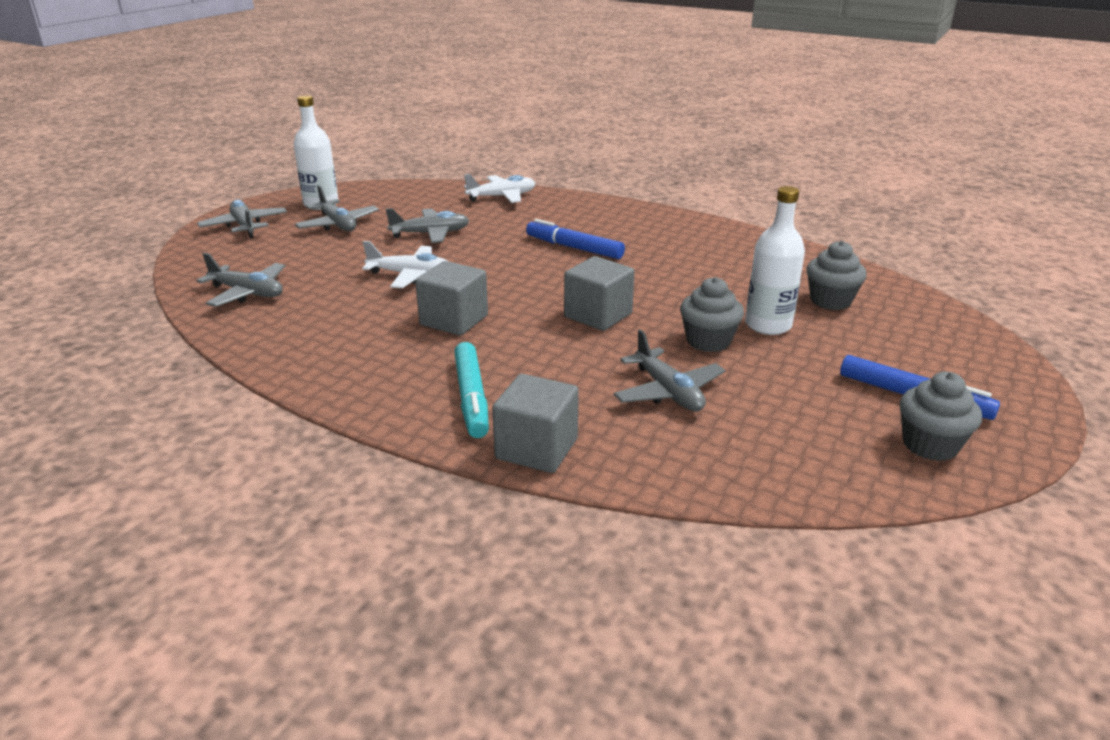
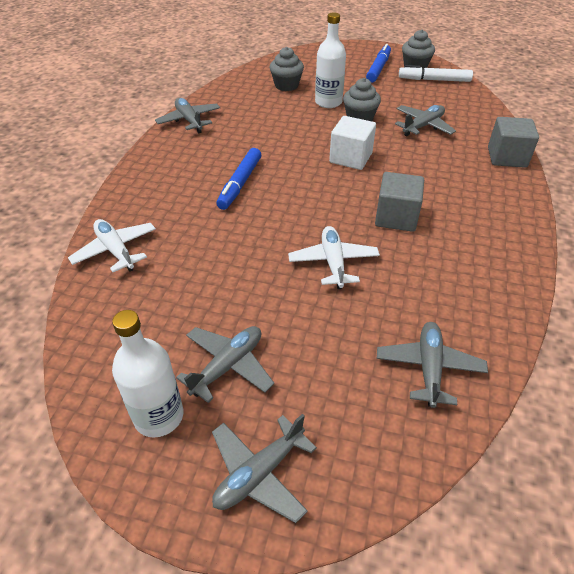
camera: 105 degrees left, 15 degrees up
grey plane [386,208,470,243] -> grey plane moved to [155,98,220,133]
turquoise marker [454,342,489,438] -> none
grey cube [564,256,635,331] -> white cube [329,116,376,170]
none -> white marker [399,65,473,82]

